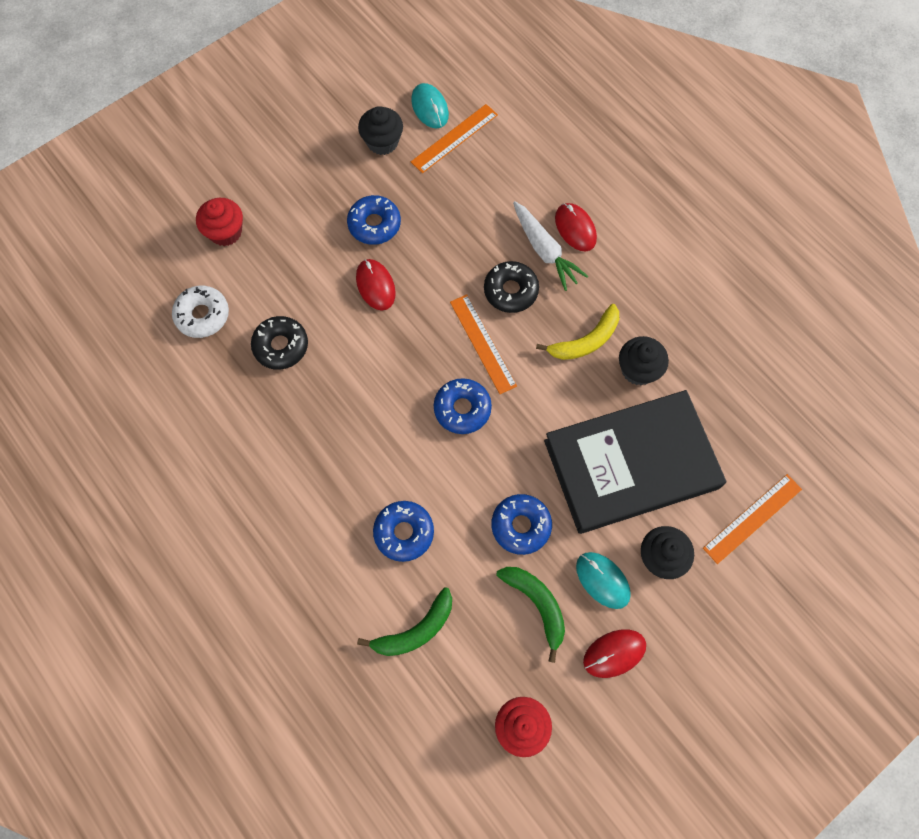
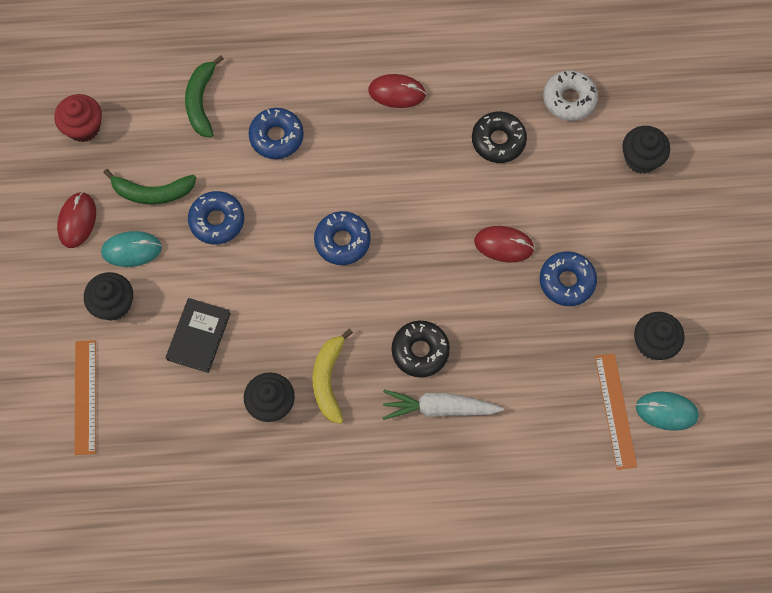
camera: 125 degrees right, 0 degrees up
red cupcake [196,198,243,246] -> black cupcake [622,126,670,174]
orange ruler [450,294,517,394] -> none
black book [544,390,726,534] -> black book [166,298,231,373], size x0.45
red mouse [555,203,597,252] -> red mouse moved to [368,74,426,108]

